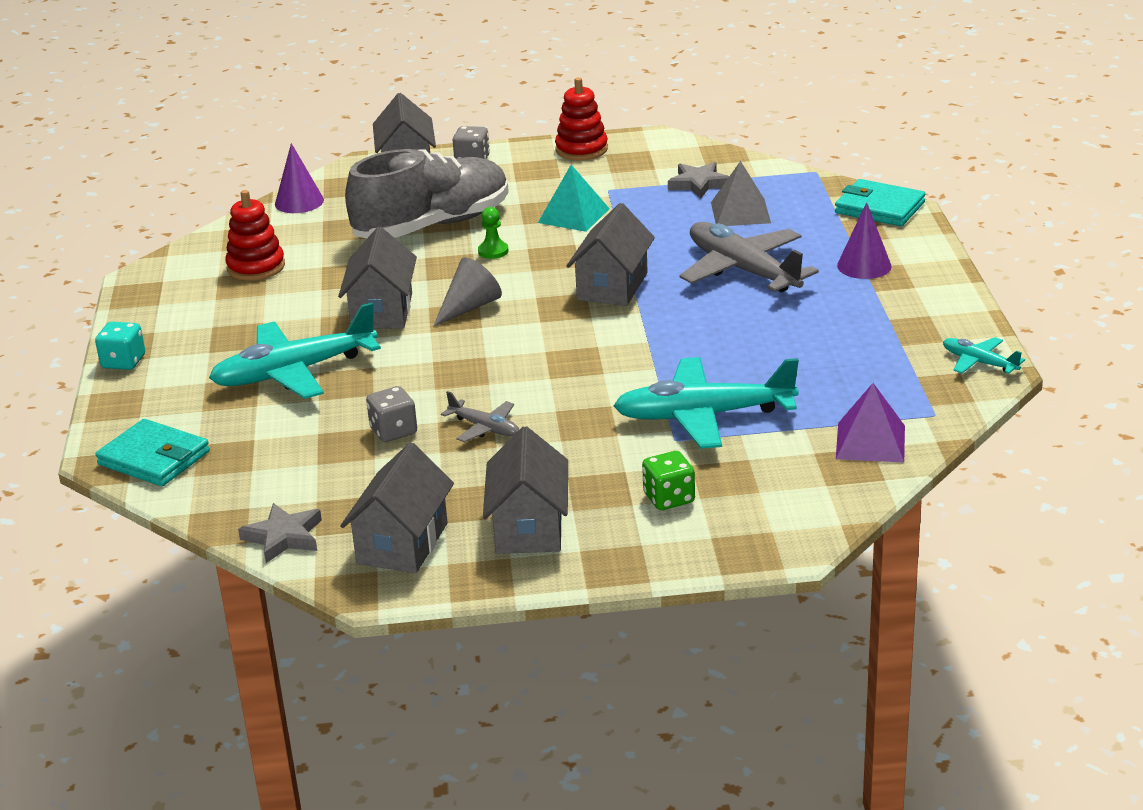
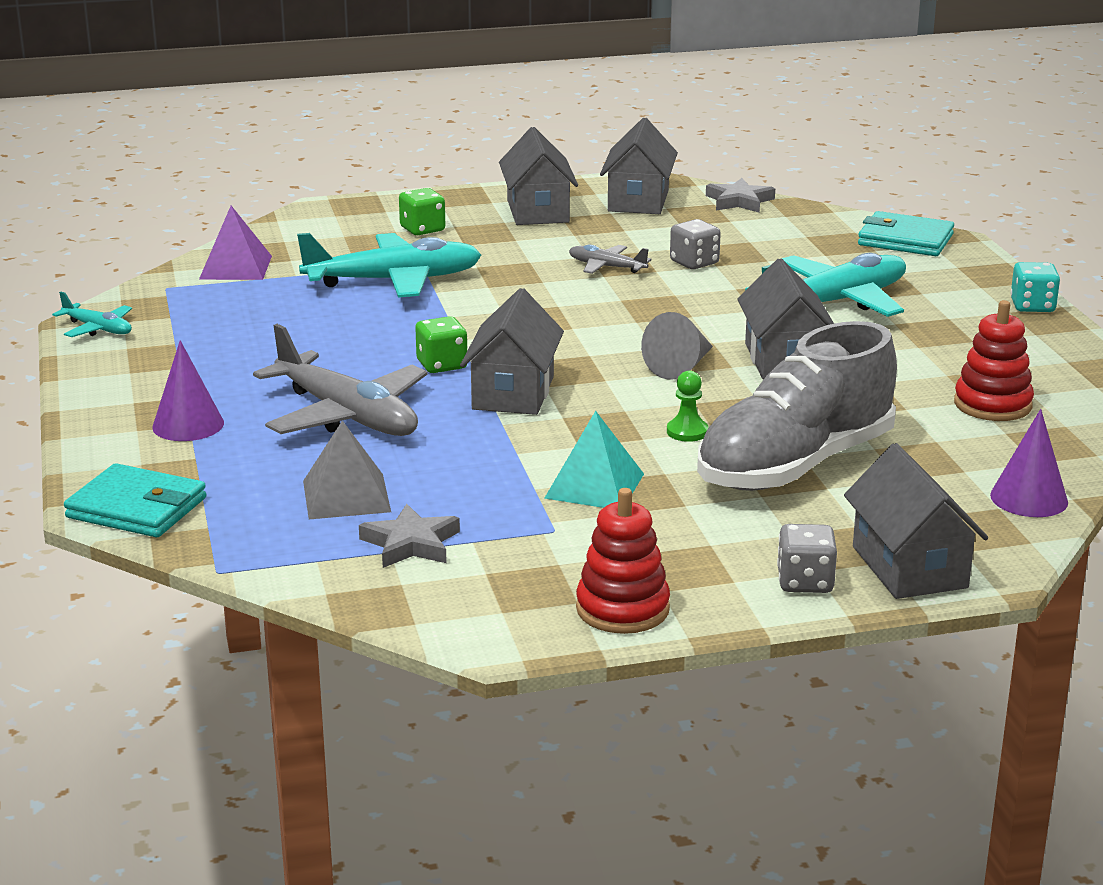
camera: 170 degrees right, 5 degrees down
none -> green dice [415,316,467,373]

